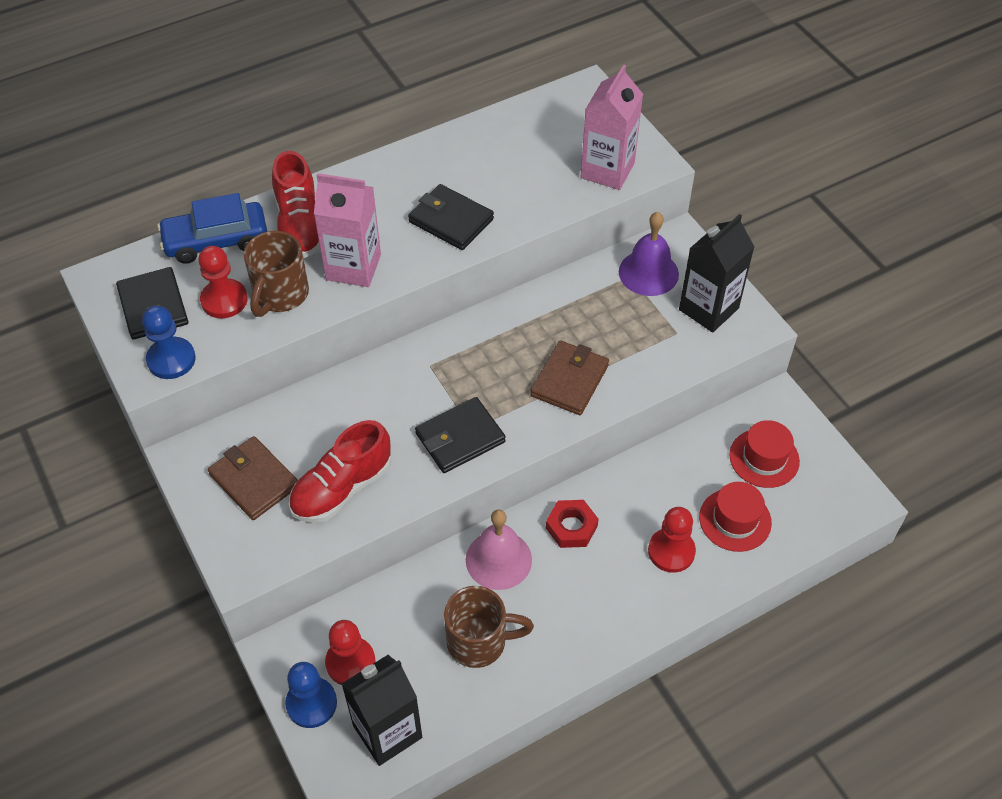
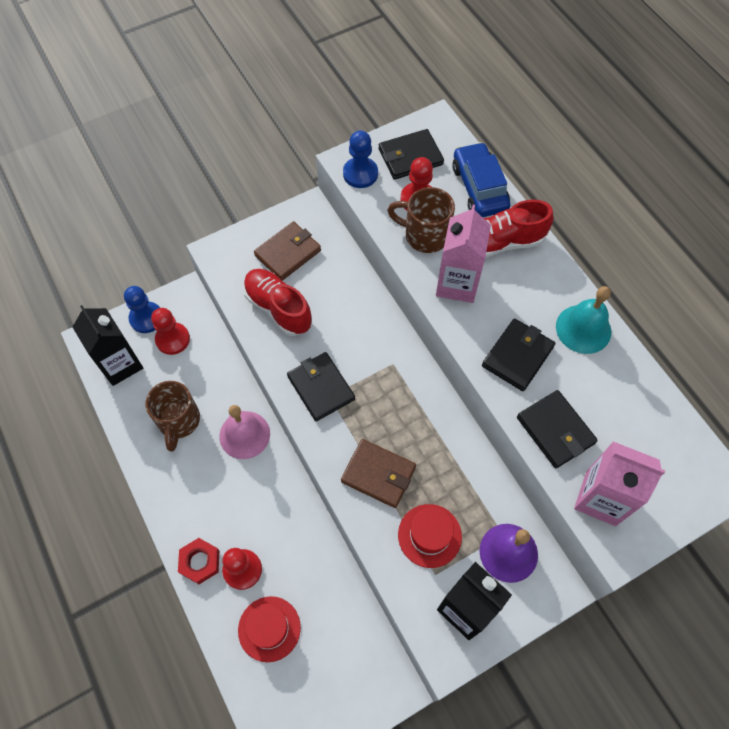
camera: 90 degrees right, 10 degrees up
red nut [546,500,599,548] -> red nut moved to [178,538,219,584]
red hat [729,420,800,488] -> red hat moved to [398,504,462,568]
none -> black wallet [517,390,598,468]
none -> turquoise bell [556,286,611,354]

